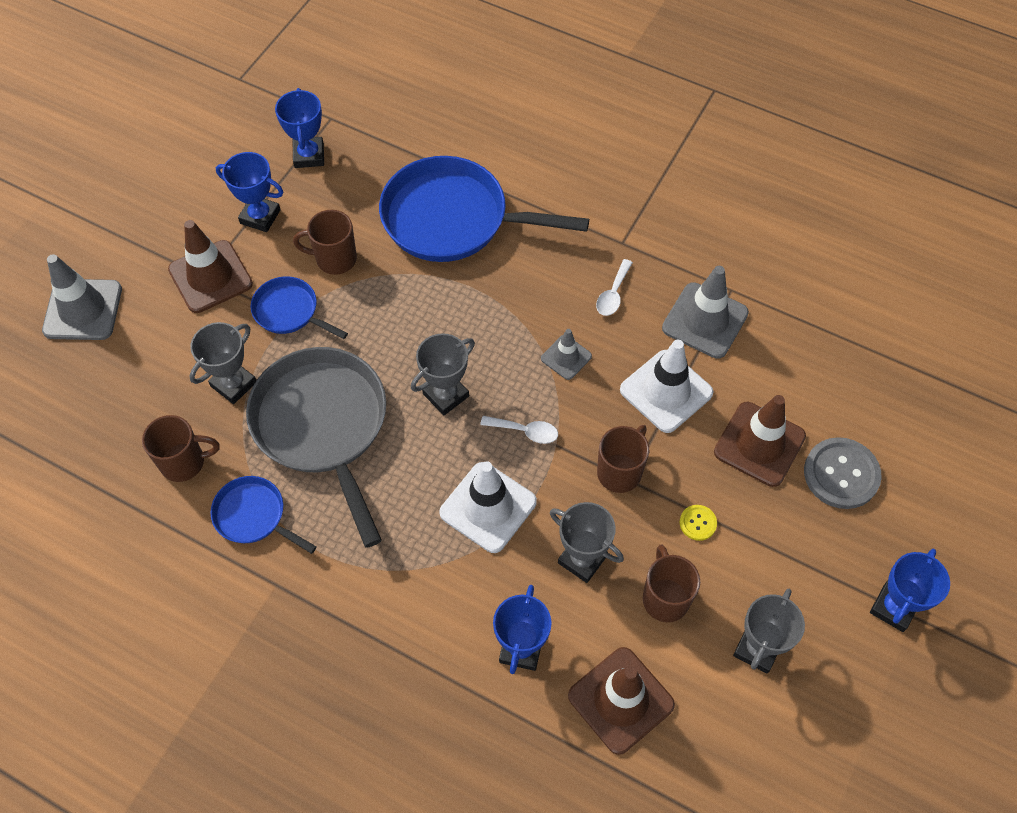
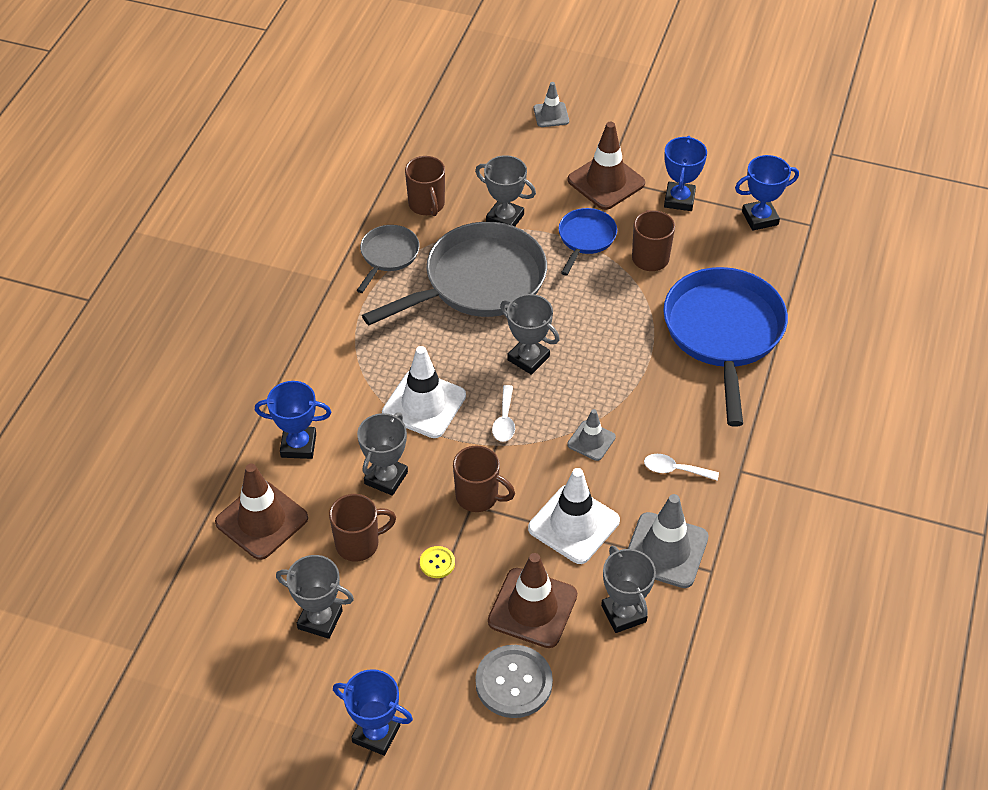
camera: 80 degrees right, 10 degrees down
grey traffic cone [42,254,122,340] -> grey traffic cone [534,82,569,127], size x0.56
blue pan [210,476,317,554] -> grey pan [357,225,420,293]
none -> grey trophy [601,546,656,633]

